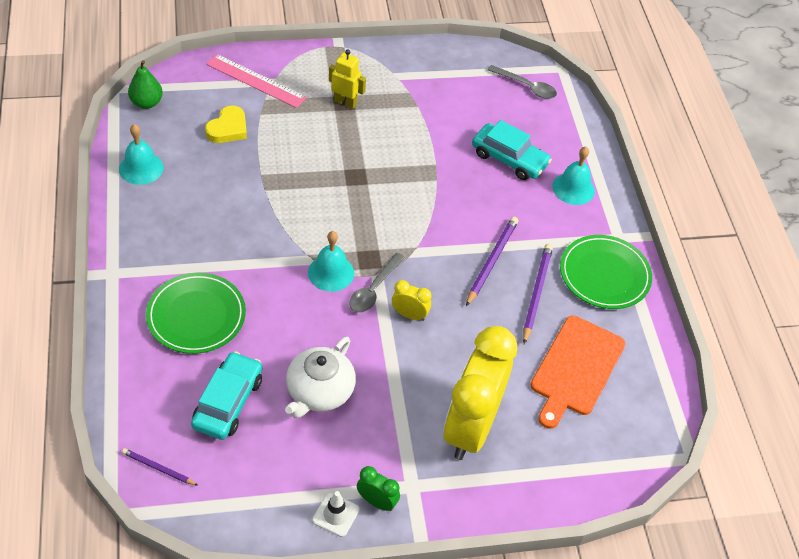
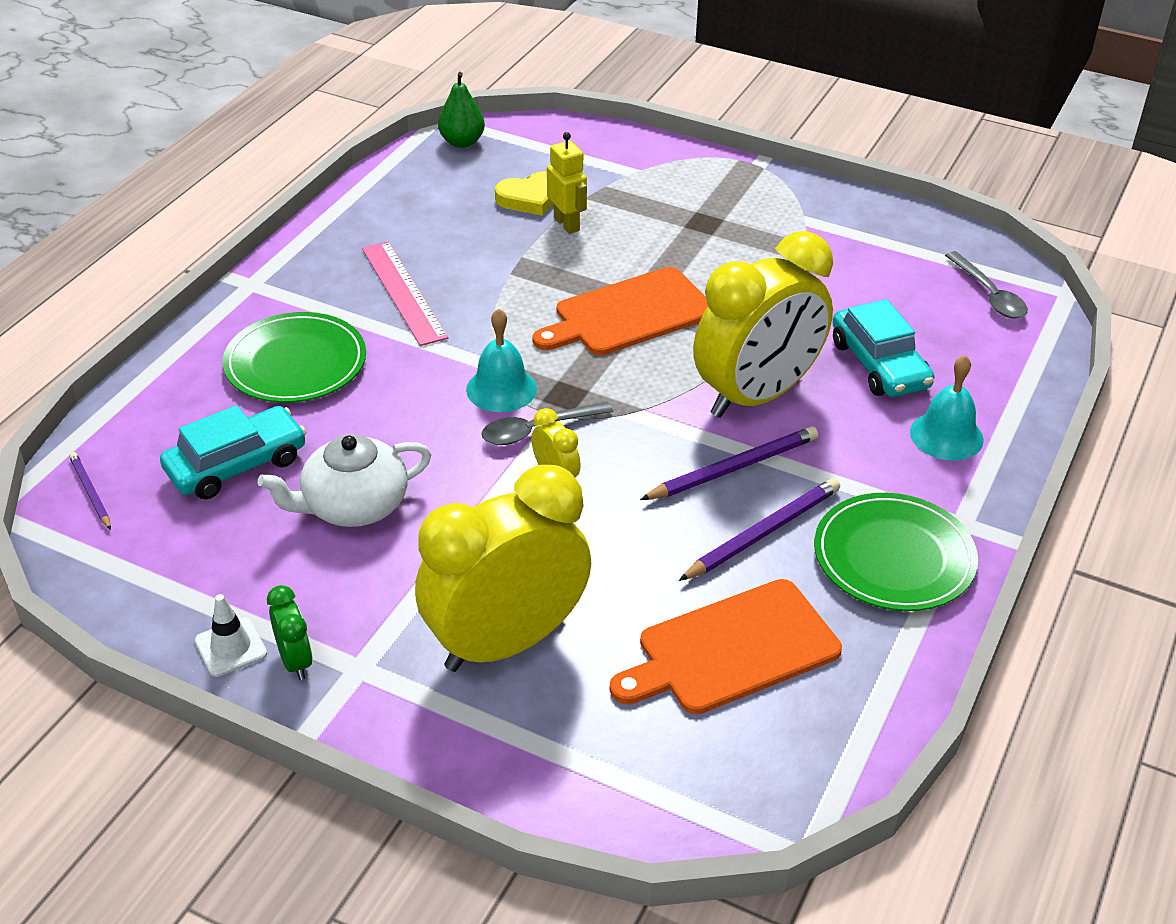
camera: 40 degrees right, 10 degrees down
turquoise bell [119,124,163,185] -> none
pink ruler [206,54,307,108] -> pink ruler moved to [362,241,448,346]
yellow robot [329,50,366,109] -> yellow robot moved to [547,132,587,234]
none -> orange cutting board [532,267,708,355]
none -> yellow clock [693,231,833,418]

